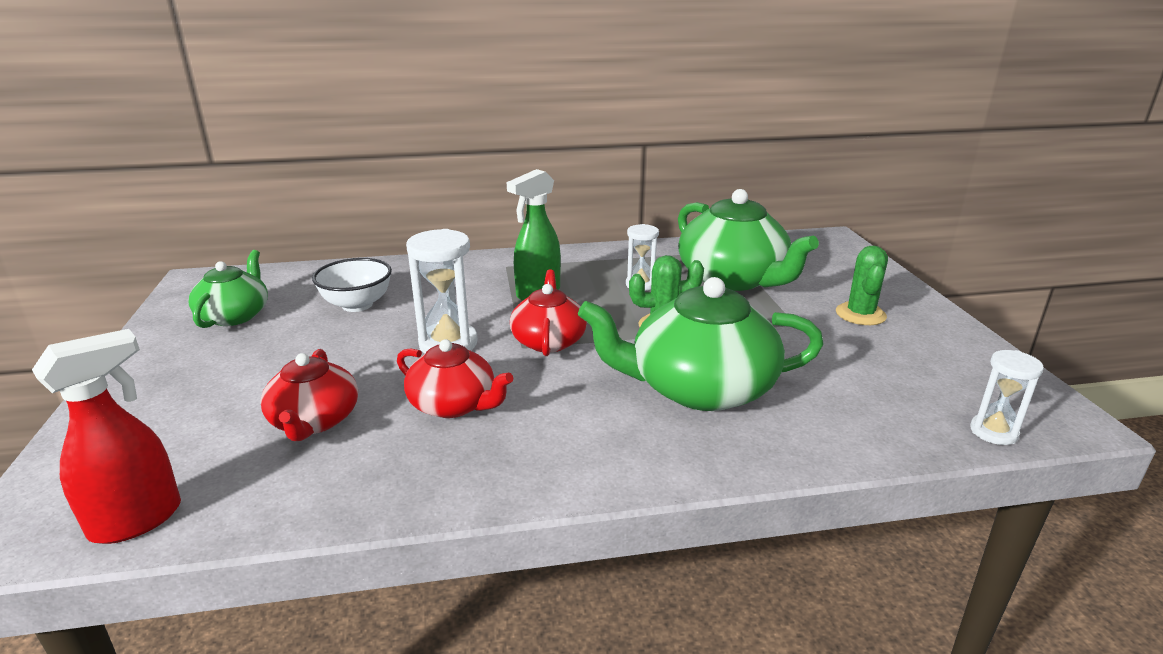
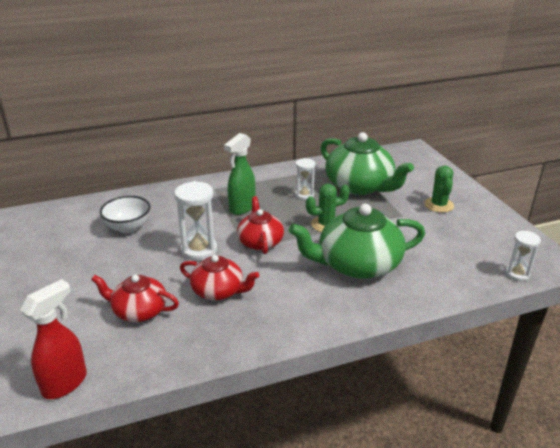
camera: 10 degrees left, 5 degrees up
green teapot [189,250,268,328] -> none
red teapot [261,349,358,441] -> red teapot turned 120 degrees clockwise [91,275,179,322]

